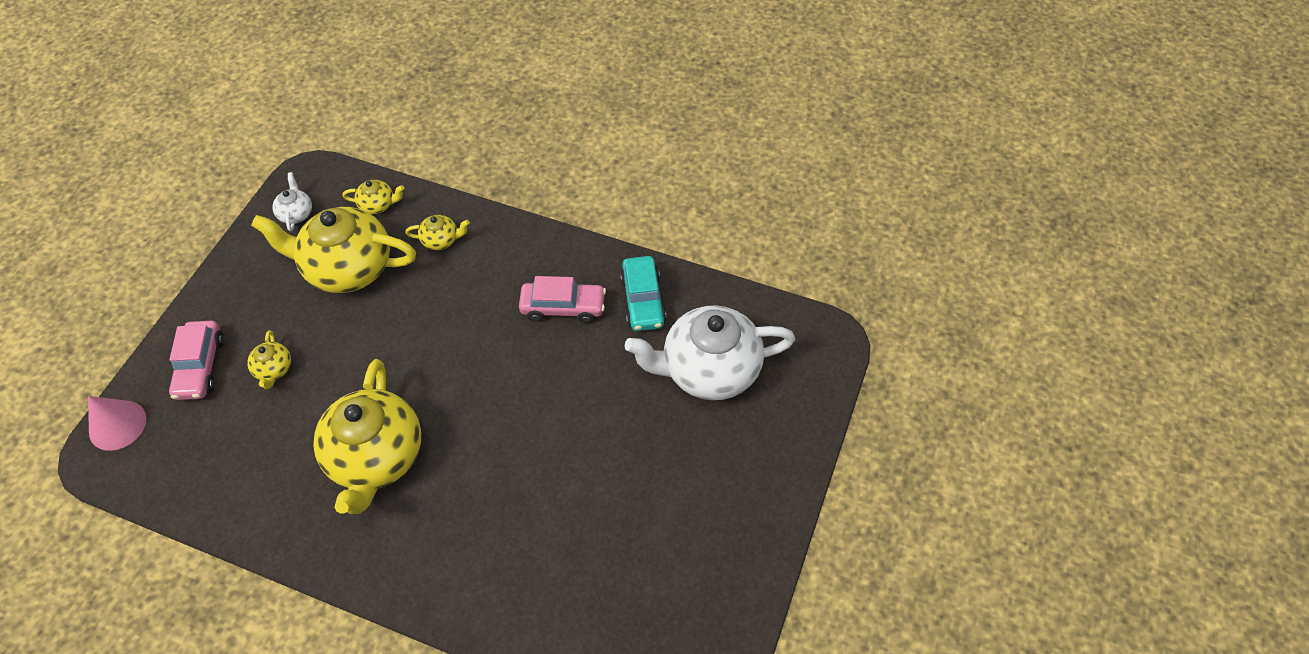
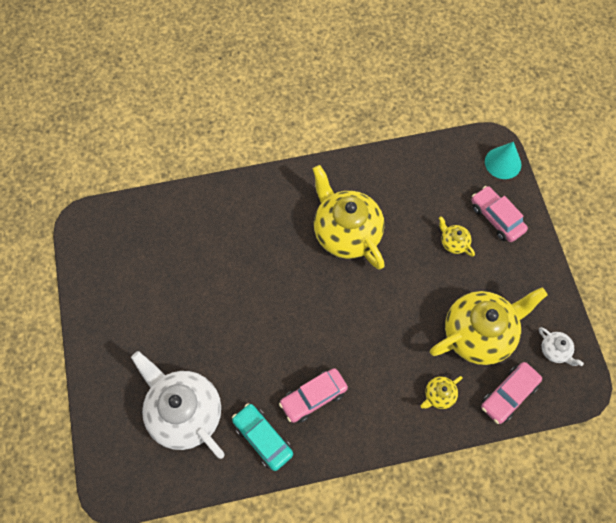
camera: 145 degrees right, 10 degrees up
pink cone [88,396,146,451] -> turquoise cone [485,142,521,179]
yellow teapot [342,180,404,214] -> pink car [481,362,542,424]
white teapot [625,306,795,400] -> white teapot turned 90 degrees counterclockwise [131,351,225,459]

